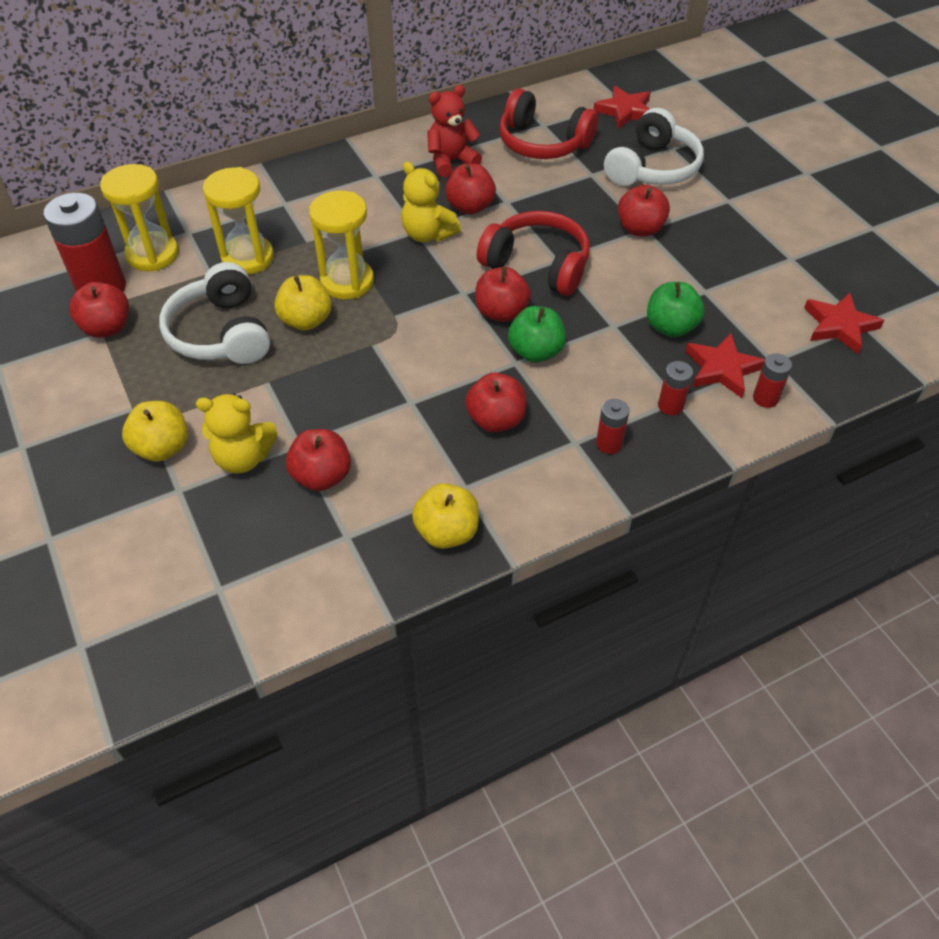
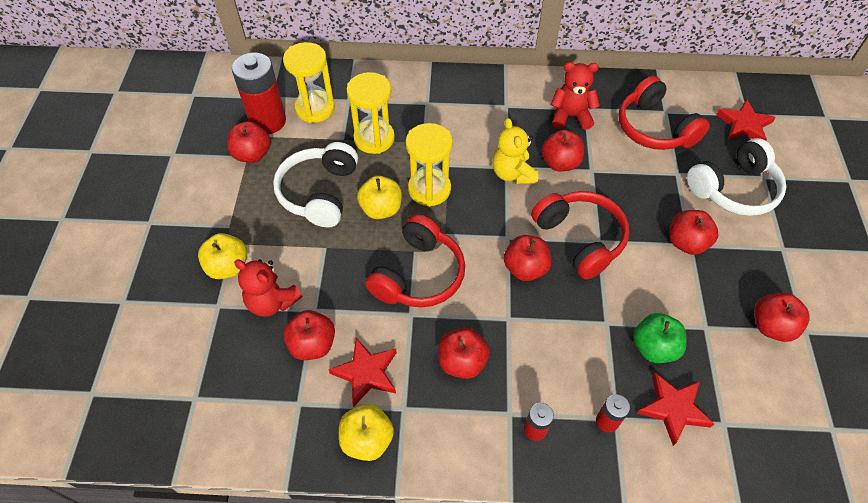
camera: 30 degrees right, 5 degrees up
yellow teddy bear [196,394,278,473] -> red teddy bear [234,259,302,317]
green apple [508,306,566,363] -> none
red battery [753,354,792,408] -> none
red star [804,293,884,354] -> red star moved to [329,338,397,407]
none -> red headphones [365,214,465,308]
none -> red apple [754,293,810,342]

